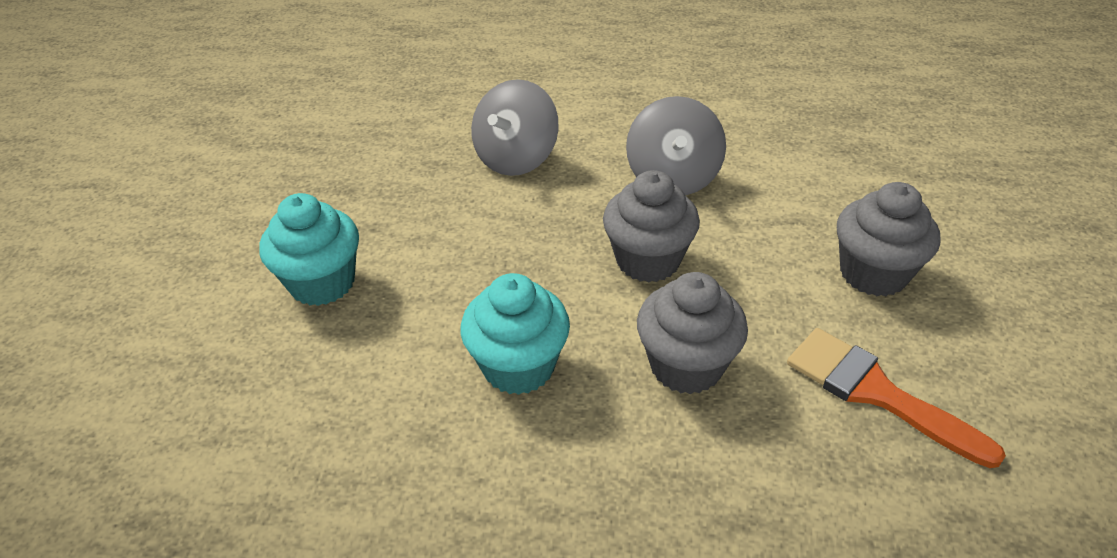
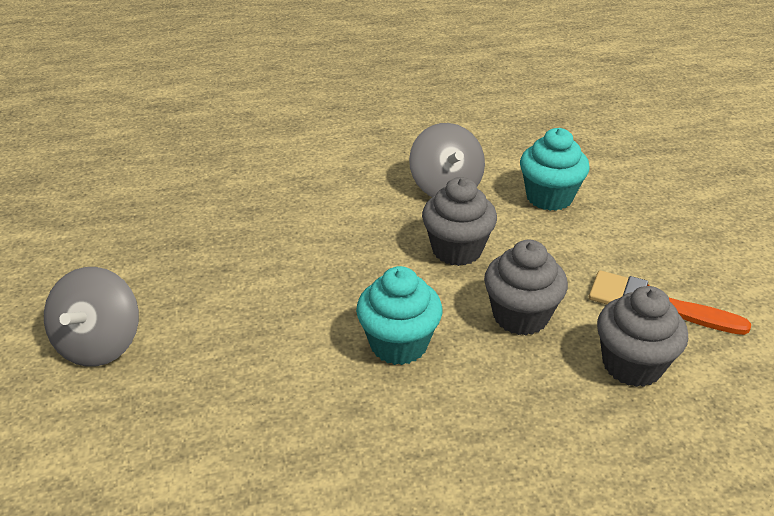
camera: 20 degrees left, 5 degrees down
turquoise cupcake [260,193,359,306] -> turquoise cupcake moved to [520,128,590,211]
grey spinning top [471,79,559,176] -> grey spinning top moved to [44,267,139,366]
grey cupcake [837,182,940,296] -> grey cupcake moved to [597,286,688,387]

